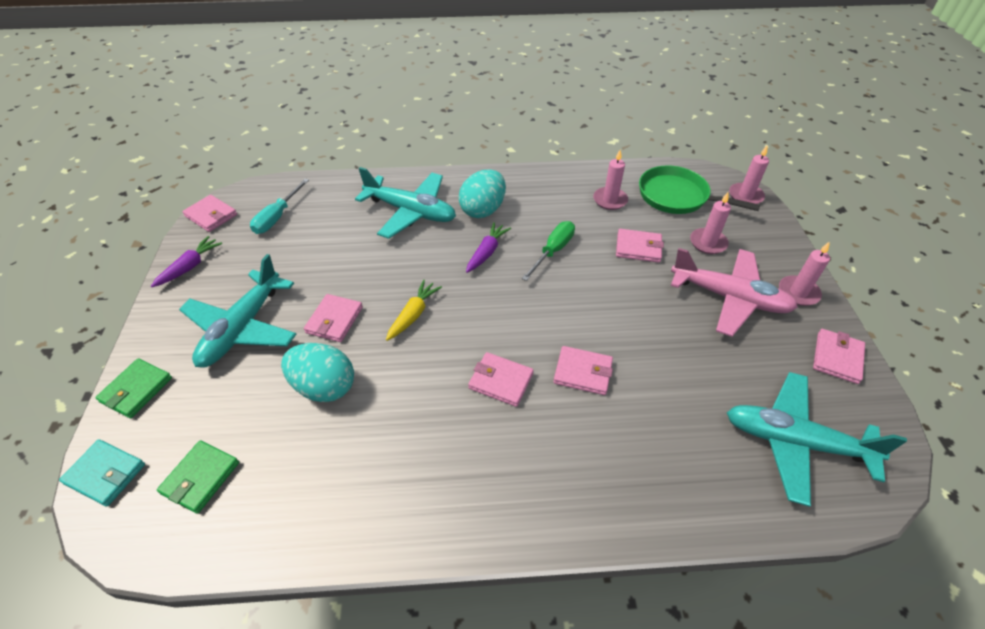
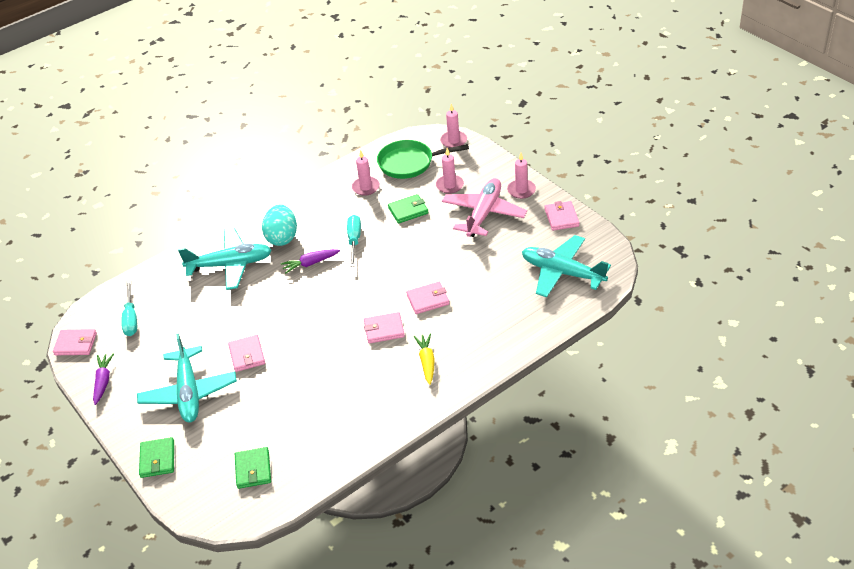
camera: 30 degrees left, 5 degrees down
turquoise wallet [59,439,145,506] -> none
turquoise egg [281,343,354,402] -> none
yellow carrot [386,280,442,341] -> yellow carrot moved to [414,333,435,385]
purple carrot [466,222,511,273] -> purple carrot turned 105 degrees counterclockwise [281,249,340,274]
green screwdriver [522,221,575,281] -> turquoise screwdriver [347,215,361,267]
pink wallet [616,229,664,263] -> green wallet [388,194,428,224]
pink plane [671,248,798,337] -> pink plane turned 60 degrees counterclockwise [442,178,527,237]
turquoise plane [727,372,907,507] -> turquoise plane turned 45 degrees clockwise [522,235,611,297]

